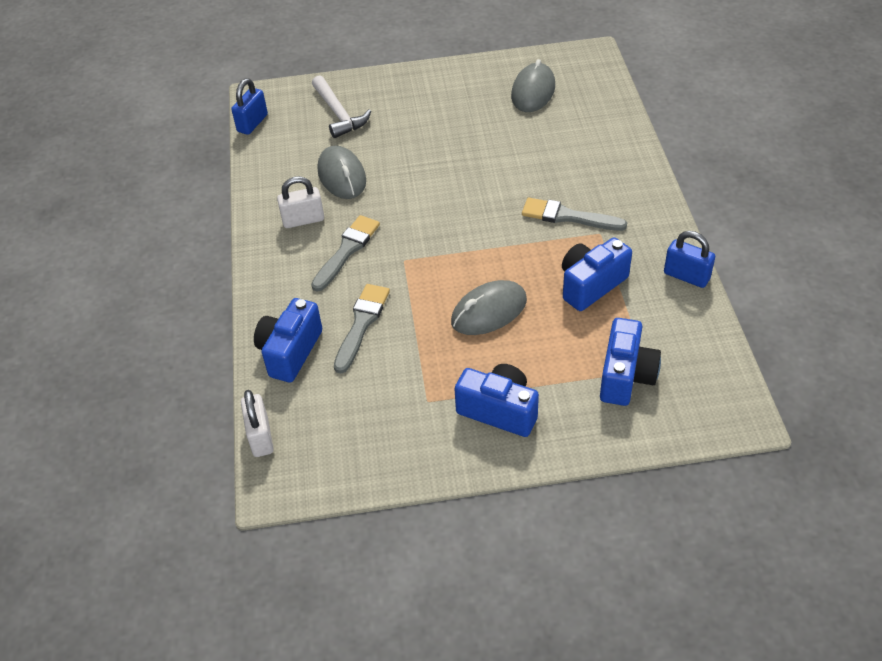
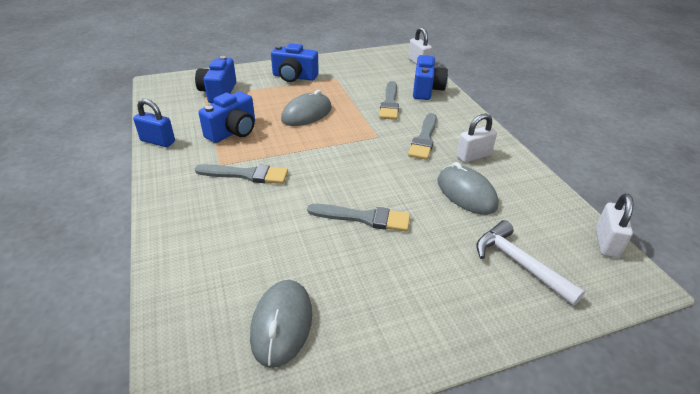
camera: 165 degrees right, 10 degrees down
blue padlock [231,78,268,135] -> white padlock [596,194,634,258]
none -> grey brush [307,204,410,232]

